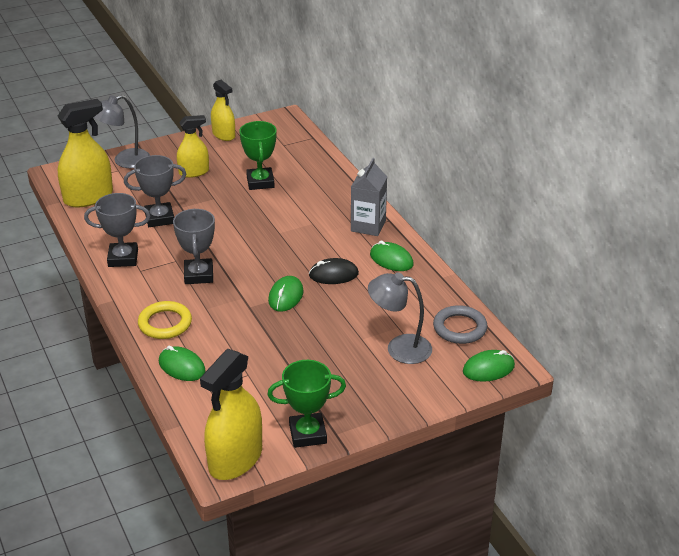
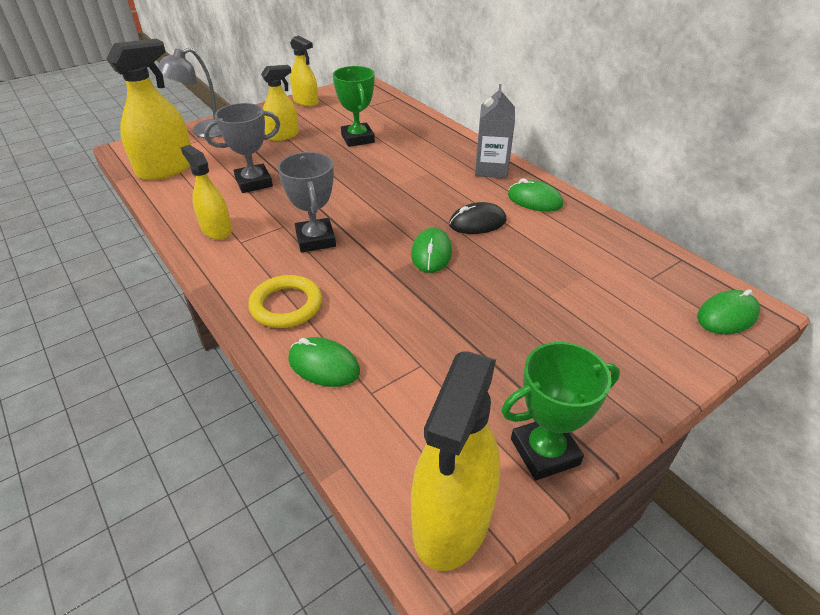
camera: 10 degrees left, 5 degrees up
grey trophy [84,193,150,267] -> yellow spray bottle [181,145,232,240]
grey lamp [368,272,432,364] -> none
grey ring [433,305,488,344] -> none

